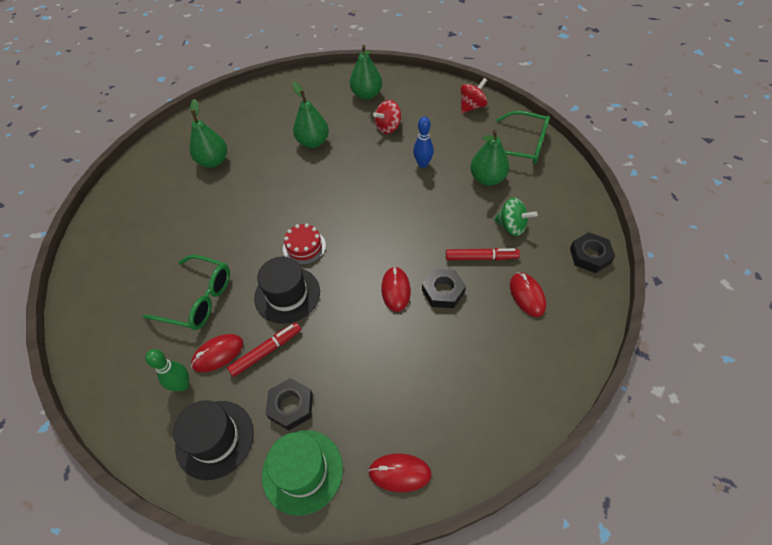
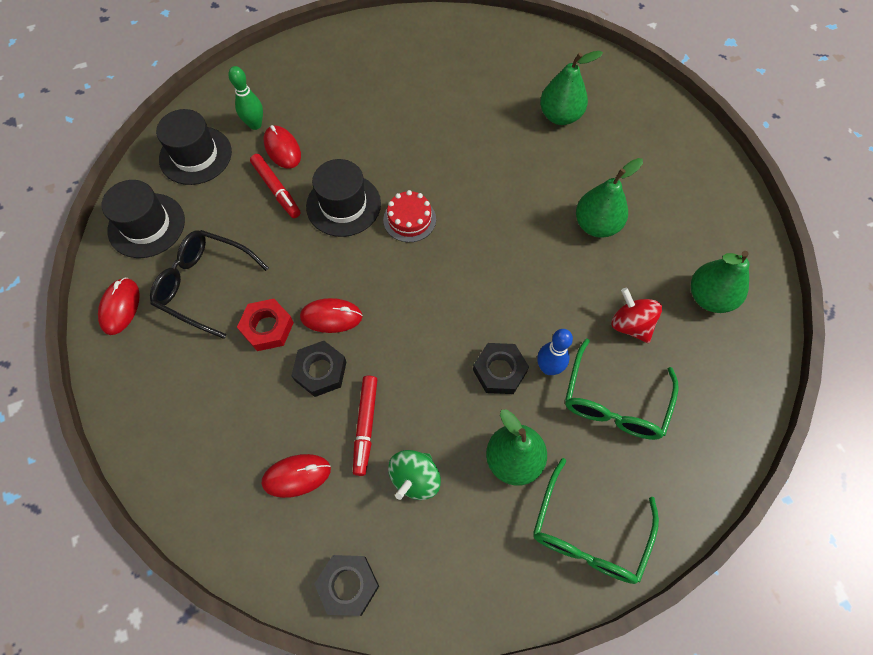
camera: 90 degrees right, 10 degrees up
green glasses [142,255,230,330] -> green glasses moved to [565,338,678,440]
green hat [262,430,343,516] -> black hat [102,180,185,258]
black nut [266,378,313,431] -> black nut moved to [473,343,529,394]
red spinning top [461,78,488,113] -> none
none -> black glasses [150,230,269,339]
none -> red nut [237,299,294,351]

